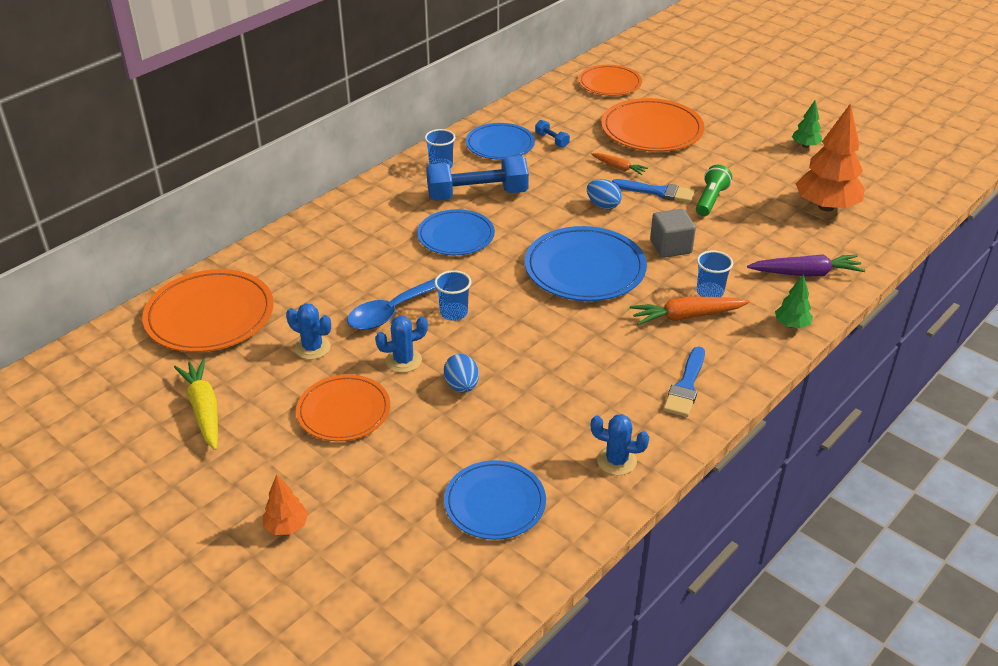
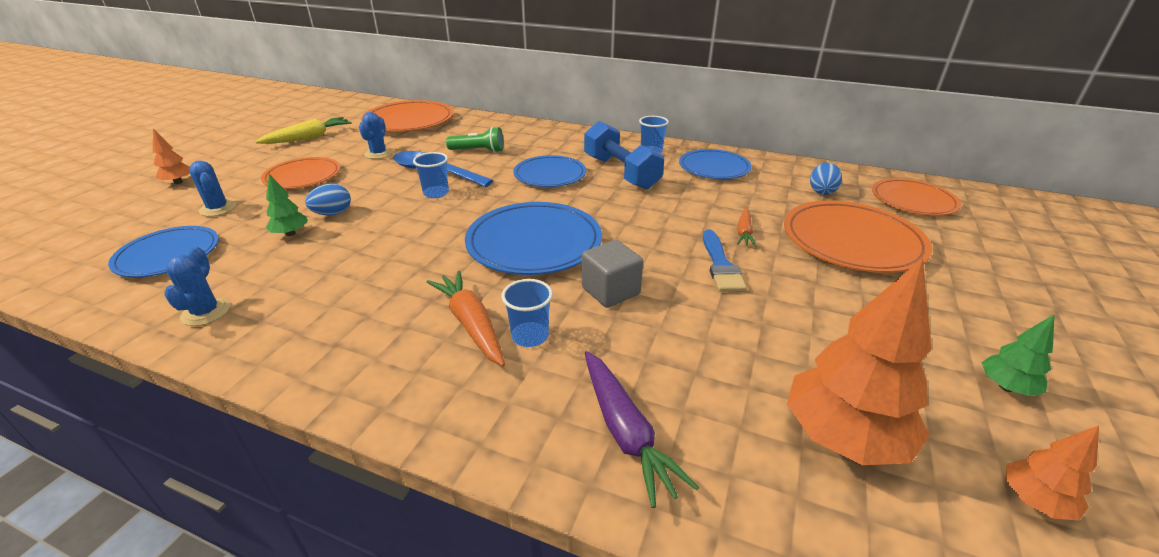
camera: 70 degrees right, 5 degrees down
blue cactus [375,316,428,373] -> blue cactus moved to [189,161,236,217]
blue dumbbell [535,120,570,148] -> none
blue egg [587,179,622,209] -> blue egg moved to [810,162,842,195]
blue brush [663,347,705,417] -> none
green flashlight [696,165,732,216] -> green flashlight moved to [446,127,504,153]
green tree [775,274,813,328] -> green tree moved to [266,174,307,236]
none -> orange tree [1005,425,1099,521]

